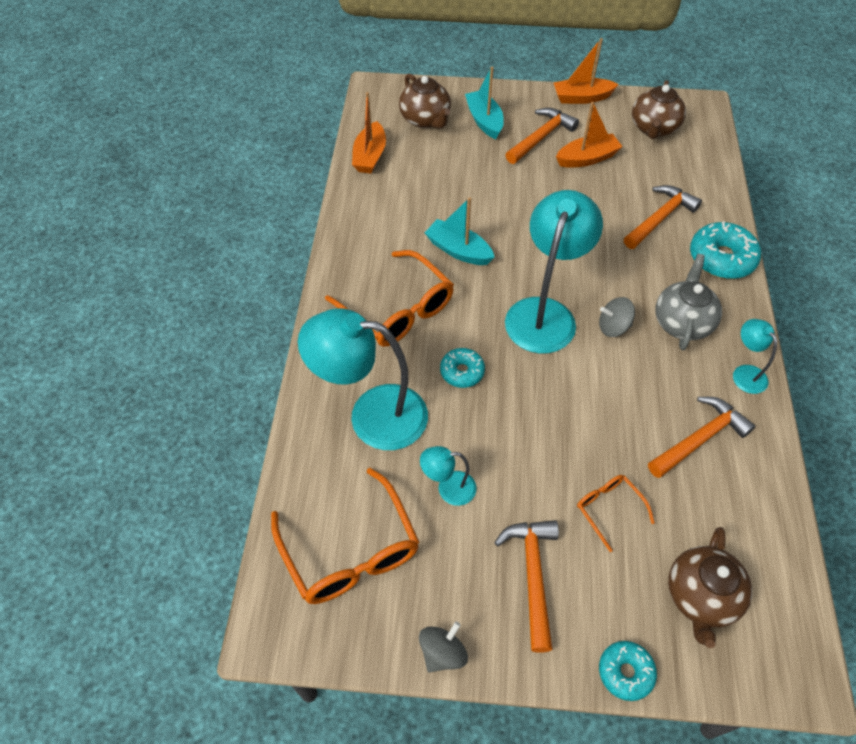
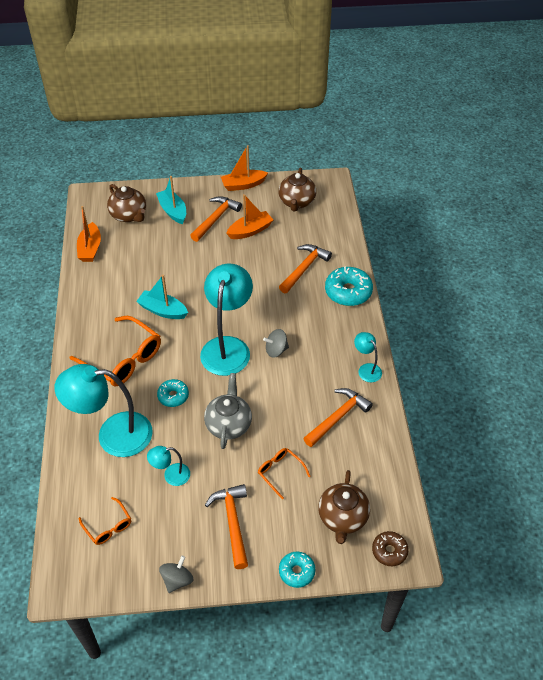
camera: 10 degrees left, 5 degrees down
orange glasses [271,468,419,604] -> orange glasses [79,497,131,545], size x0.51
grey teapot [656,254,722,350] -> grey teapot moved to [204,373,252,449]
none -> brown donut [372,531,408,566]

